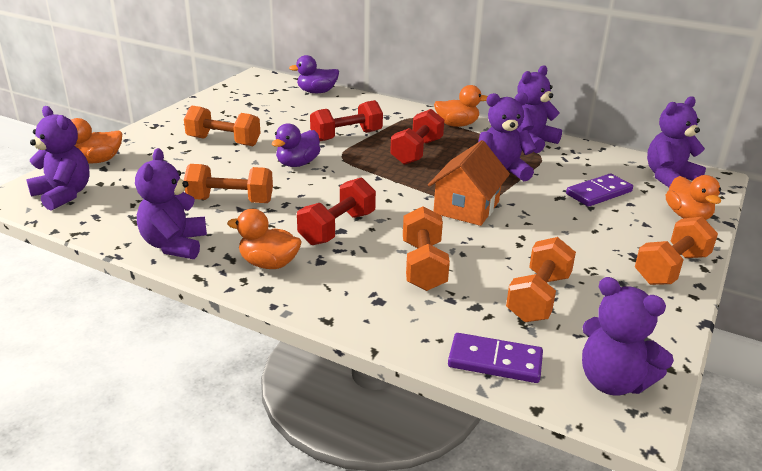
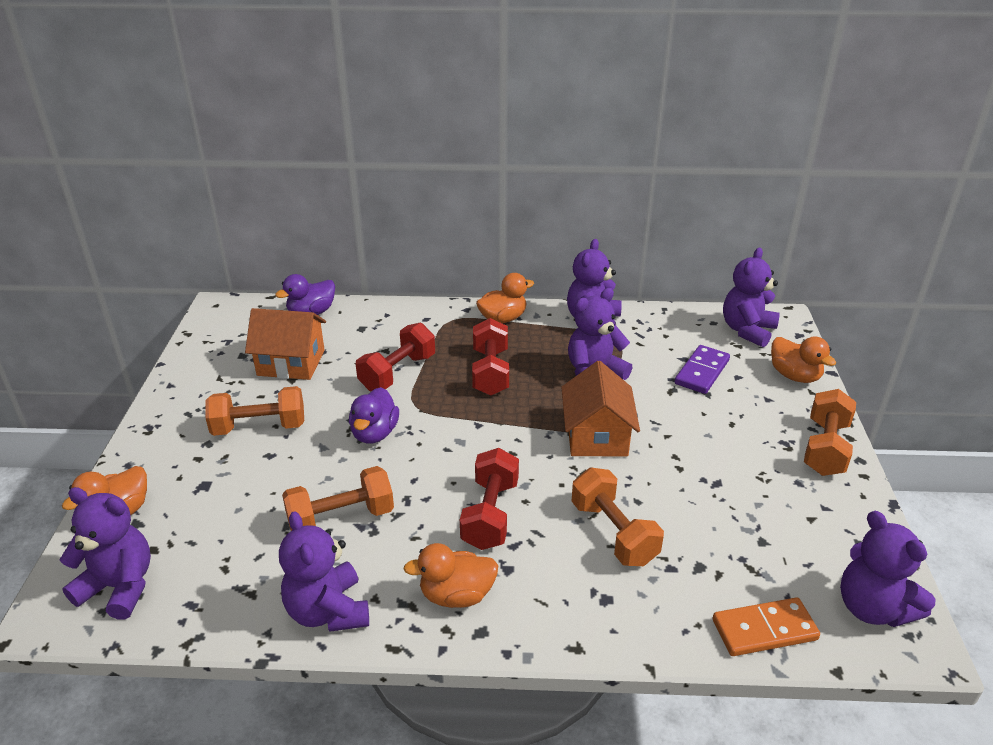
camera: 25 degrees left, 5 degrees up
purple domino [448,333,543,383] -> orange domino [713,597,820,656]
orange dumbbell [506,237,576,322] -> none
purple teddy bear [582,277,674,396] -> purple teddy bear turned 45 degrees clockwise [840,511,936,627]
none -> orange house [245,308,326,380]

